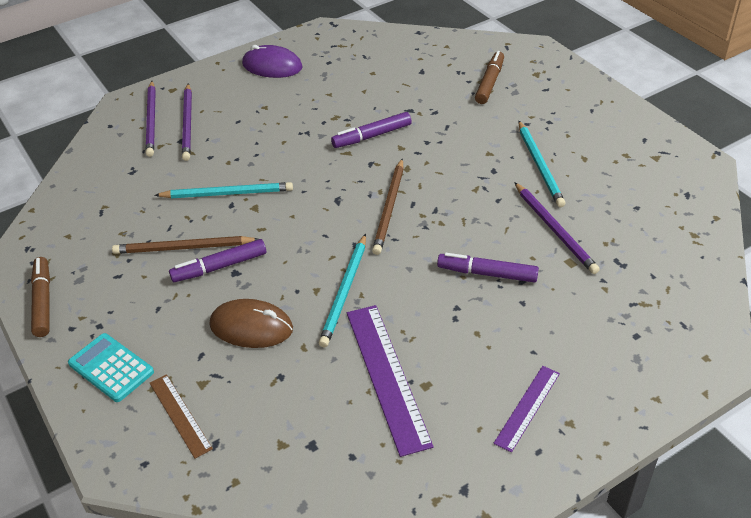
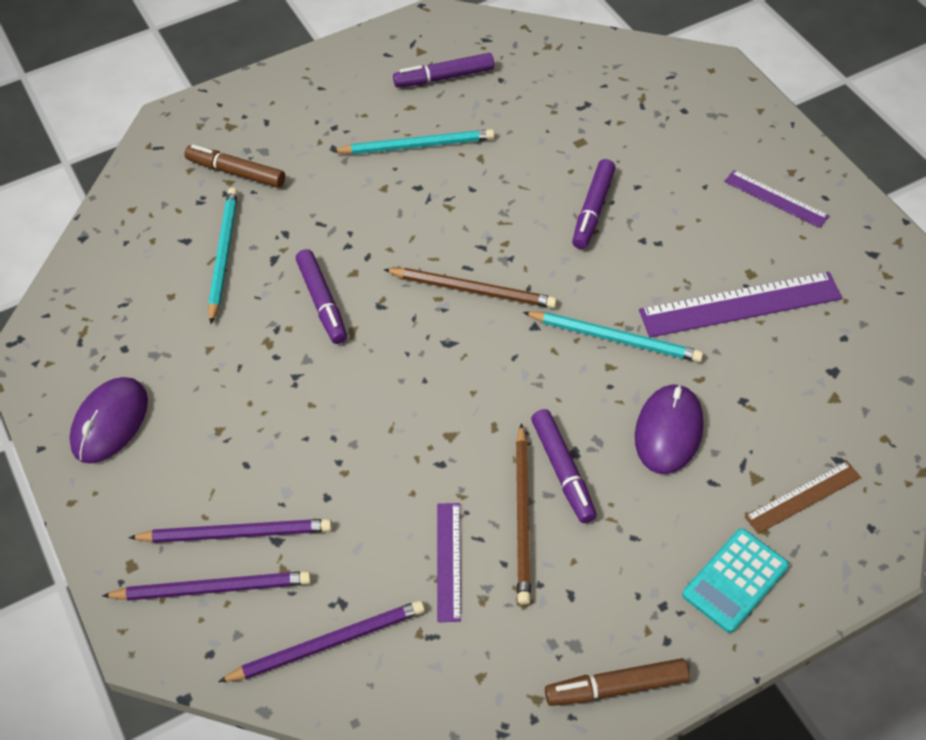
camera: 85 degrees left, 10 degrees up
turquoise pencil [154,182,293,198] -> turquoise pencil moved to [208,188,238,324]
brown mouse [209,299,293,348] -> purple mouse [635,384,704,474]
purple pencil [514,182,600,274] -> purple pencil moved to [218,600,425,682]
none -> purple marker [393,53,494,88]
none -> purple ruler [437,503,461,622]

